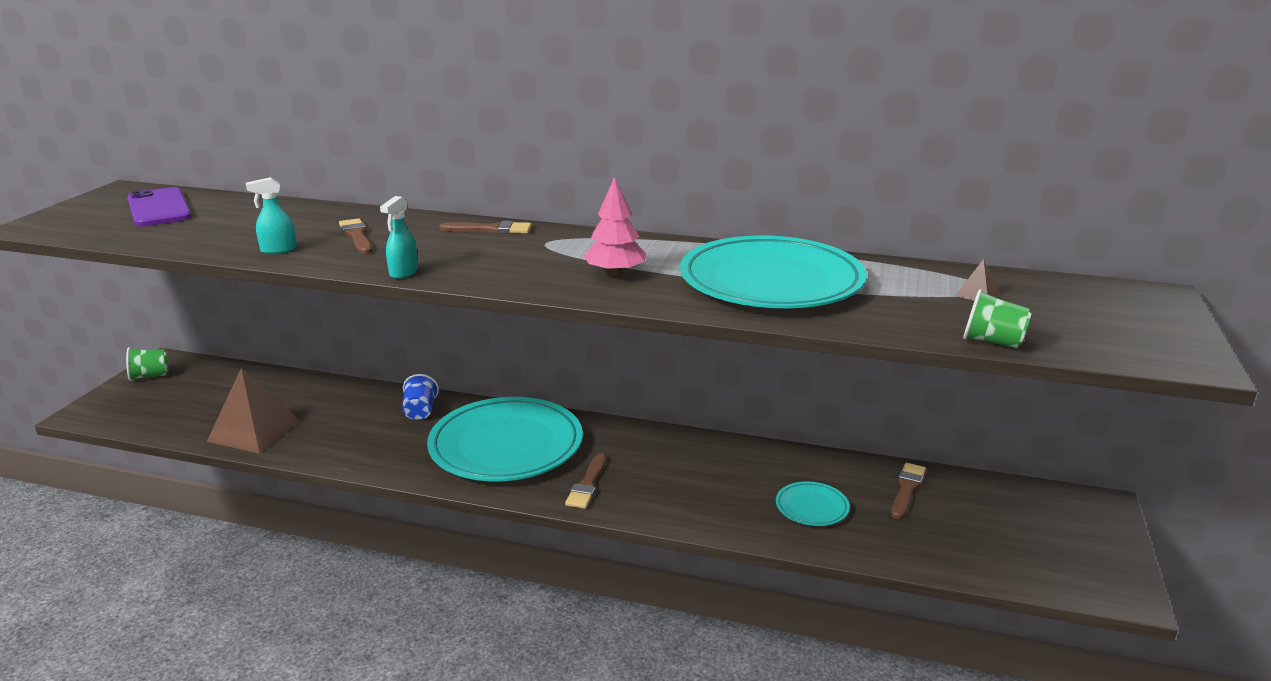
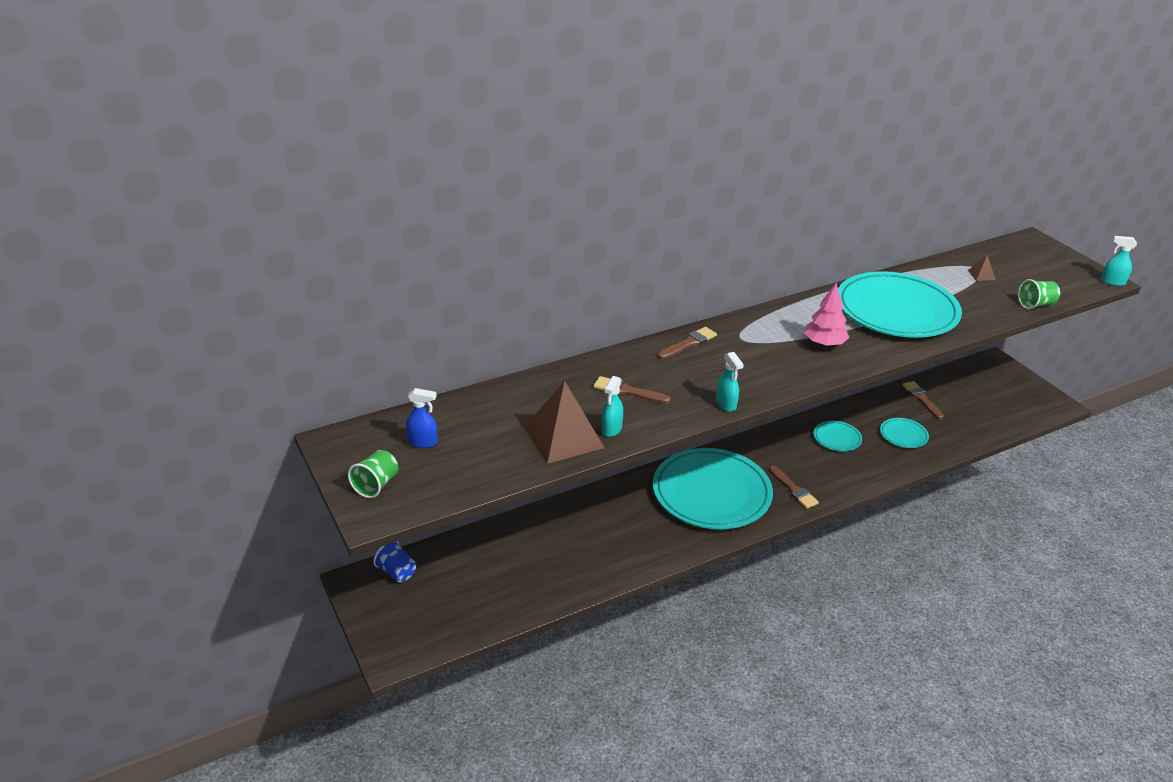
camera: 45 degrees left, 10 degrees up
green cup [126,347,168,381] -> green cup moved to [348,450,398,498]
purple phone [127,187,192,227] -> blue spray bottle [406,388,438,448]
brown pyramid [207,368,301,454] -> brown pyramid moved to [524,381,604,464]
blue cup [402,374,439,420] -> blue cup moved to [373,541,417,582]
none -> turquoise plate [814,421,862,451]
none -> turquoise spray bottle [1101,236,1137,286]

